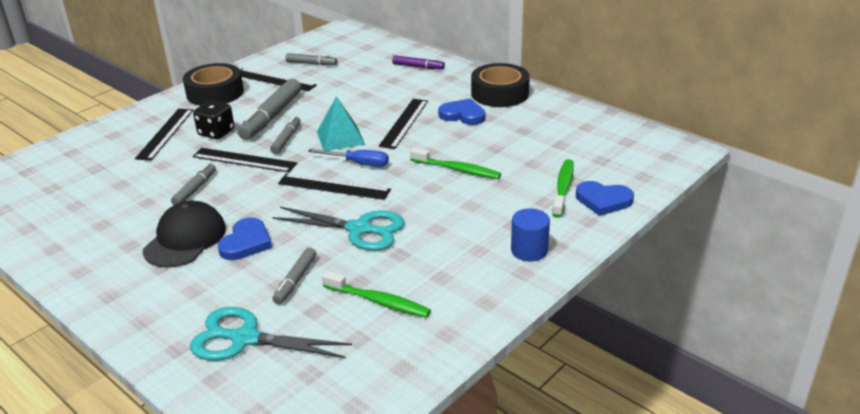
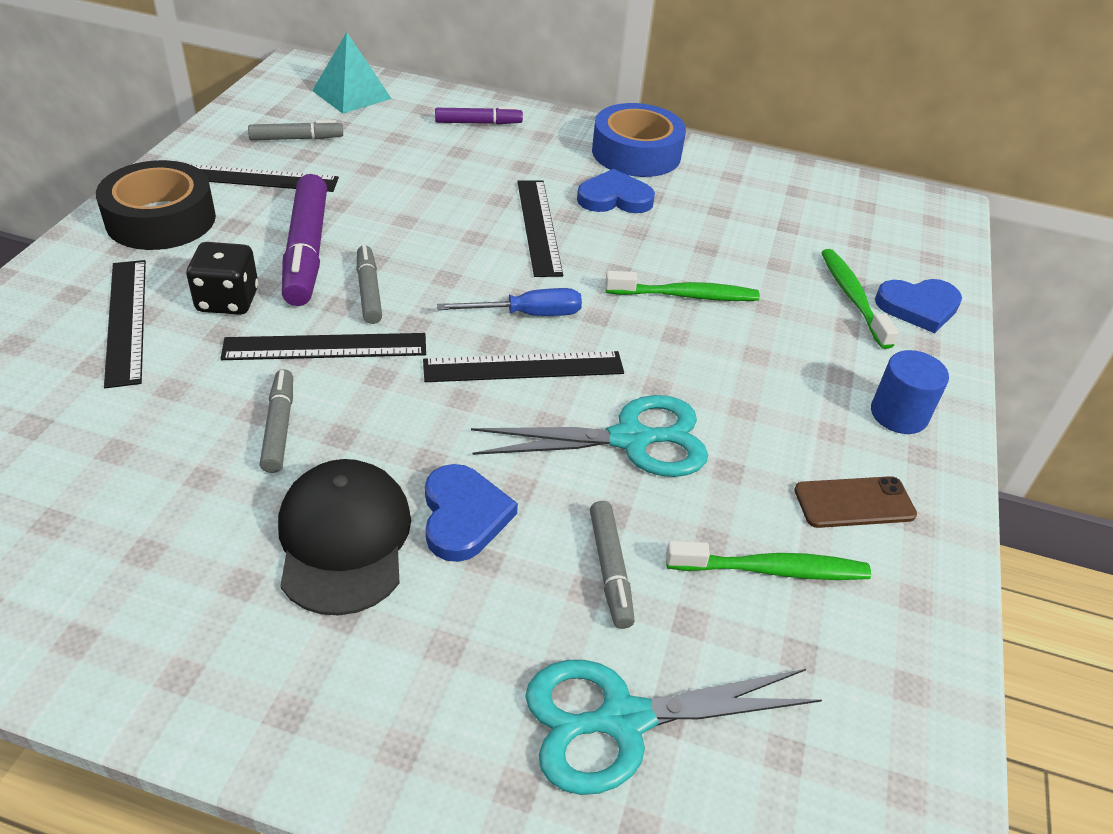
camera: 30 degrees left, 10 degrees up
grey marker [237,79,301,140] -> purple marker [282,174,327,306]
turquoise pyramid [317,96,365,151] -> turquoise pyramid moved to [312,32,392,114]
black tape [471,63,530,107] -> blue tape [592,103,686,177]
none -> brown phone [794,476,917,528]

